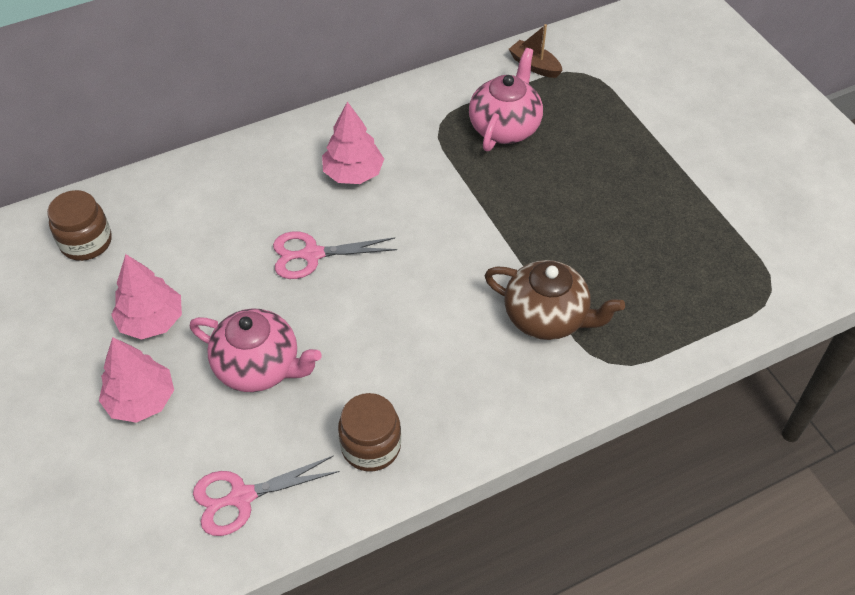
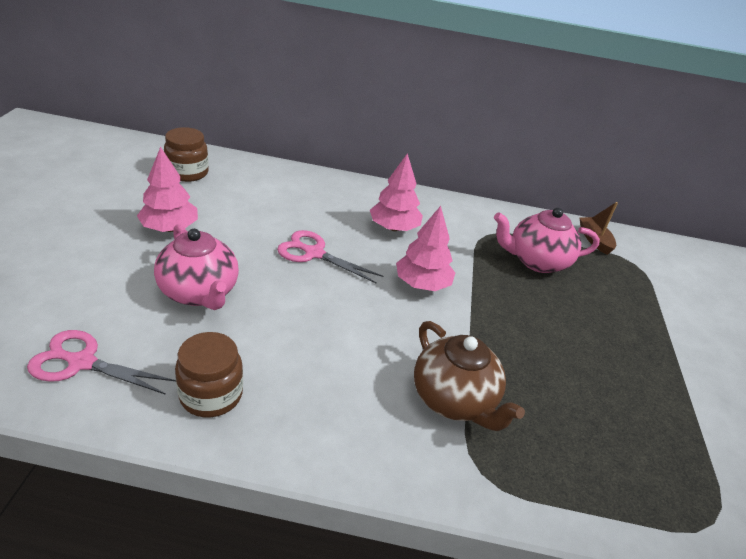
camera: 30 degrees right, 15 degrees down
pink tree [99,337,174,423] -> pink tree moved to [396,206,455,291]
pink teapot [469,48,543,151] -> pink teapot turned 150 degrees counterclockwise [494,208,600,273]

